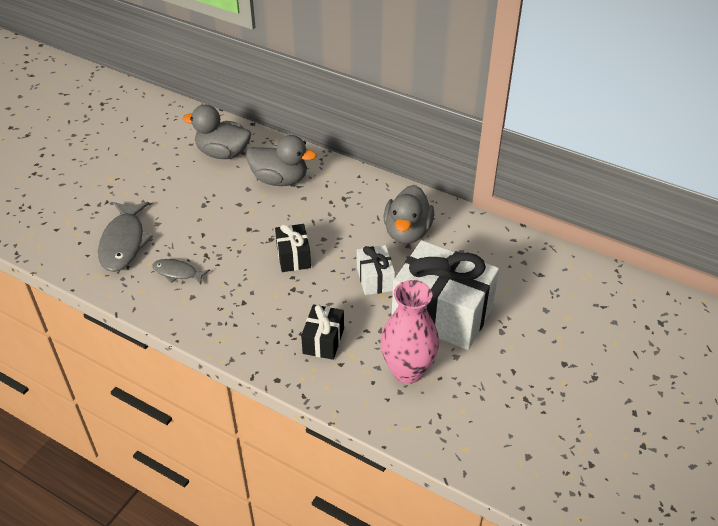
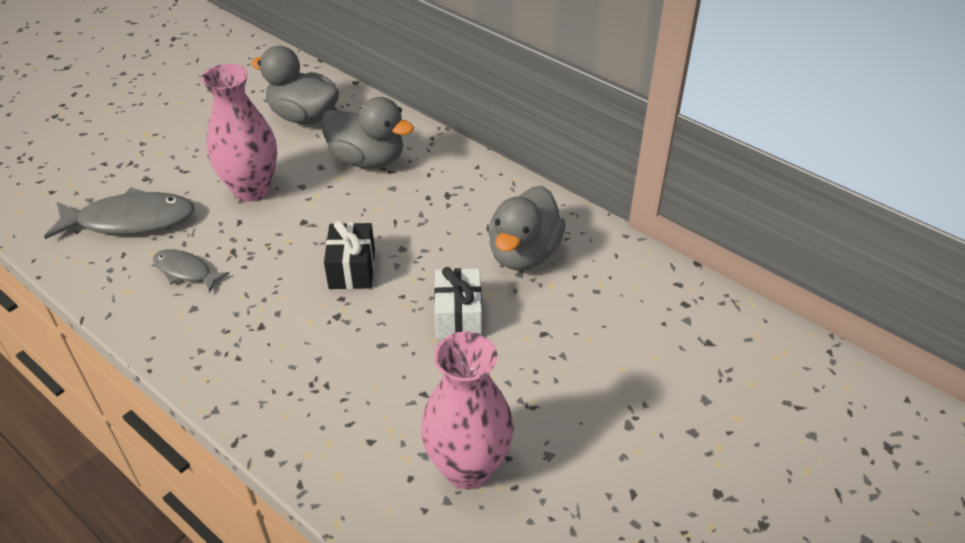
camera: 10 degrees right, 0 degrees up
grey fish [98,202,153,272] -> grey fish turned 105 degrees counterclockwise [44,187,195,239]
black gift [301,304,344,360] -> none
white gift [392,240,499,350] -> none
none -> pink vase [202,64,277,202]

